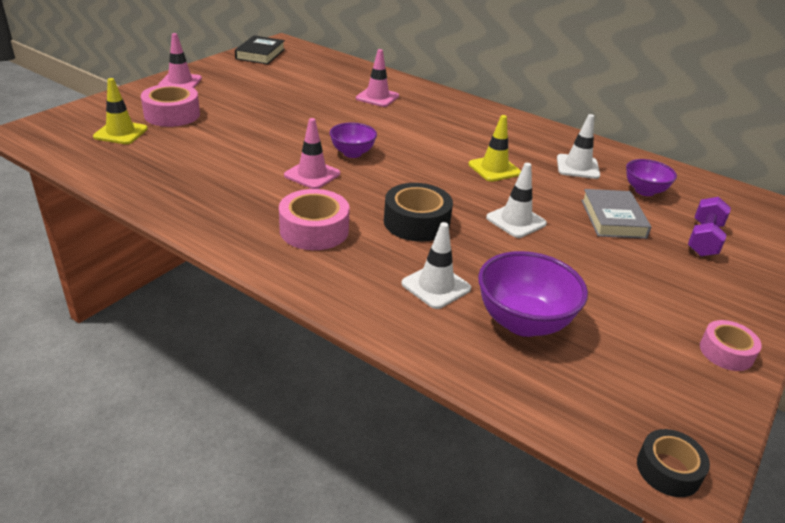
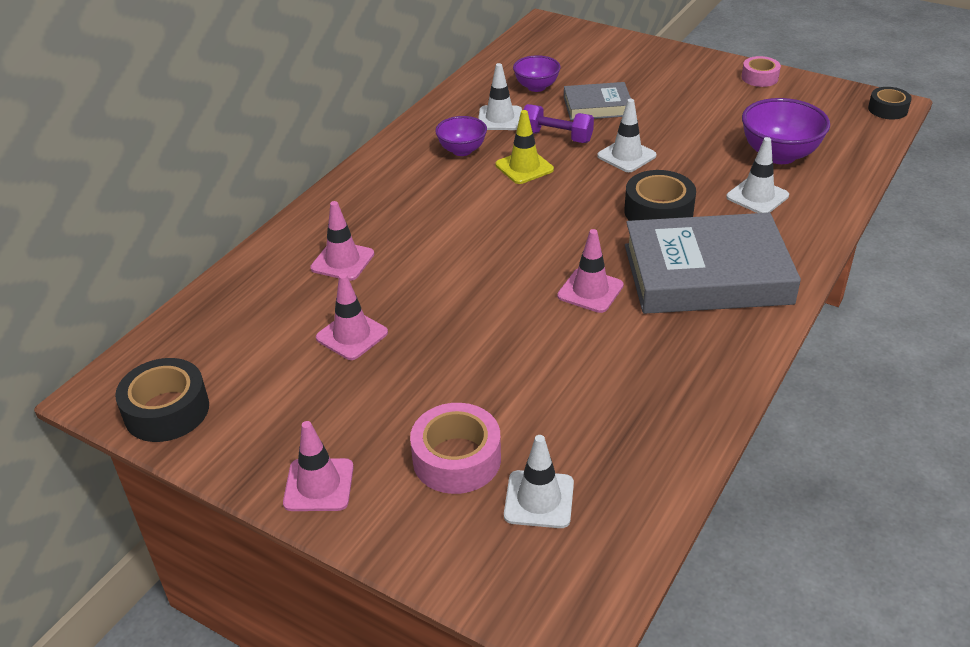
camera: 90 degrees left, 5 degrees up
yellow traffic cone [93,78,148,144] -> white traffic cone [504,435,574,528]
black book [235,36,285,65] -> black tape [115,358,209,442]
pink tape [279,189,350,250] -> grey book [625,213,801,314]
purple bowl [329,122,377,158] -> purple bowl moved to [435,116,487,156]
purple dumbbell [688,197,731,256] -> purple dumbbell moved to [524,104,594,143]
none -> pink traffic cone [316,273,388,360]

